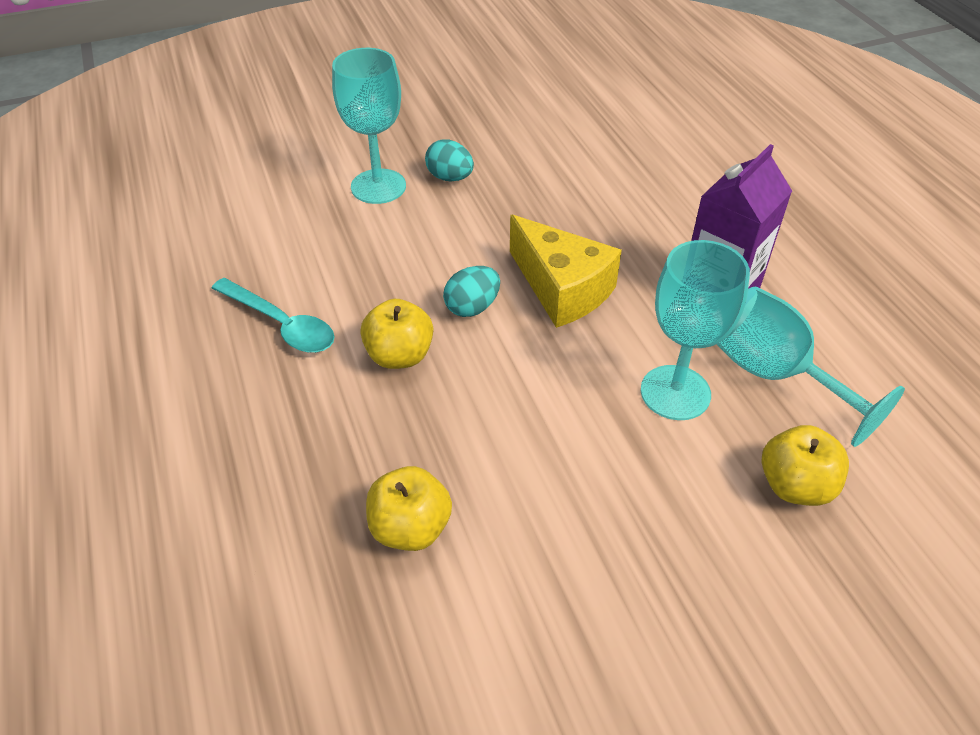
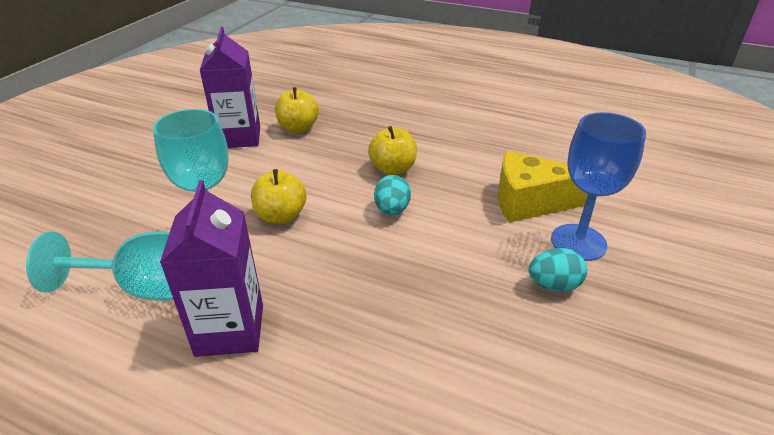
camera: 135 degrees right, 10 degrees down
turquoise spoon [212,278,334,353] -> none
turquoise goblet [332,48,406,204] -> blue goblet [551,112,646,261]
yellow cheese [510,215,622,328] -> yellow cheese moved to [498,151,588,222]
yellow apple [762,425,849,506] -> yellow apple moved to [251,169,306,224]
none -> purple carton [199,27,260,148]

